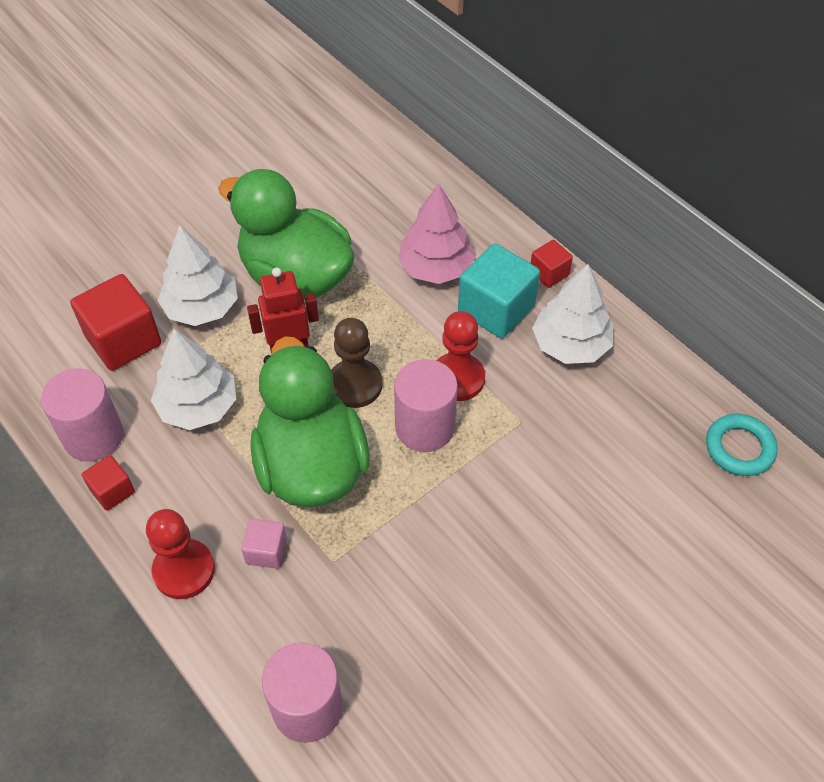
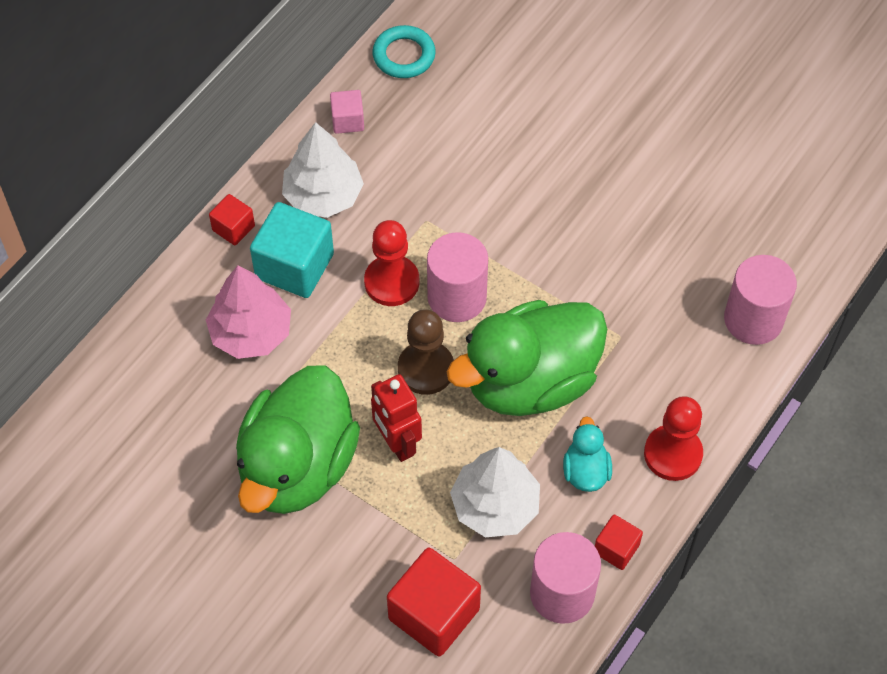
camera: 105 degrees left, 5 degrees up
white tree [158,225,238,326] -> none
pink cube [241,519,287,569] -> pink cube moved to [330,90,364,134]
none -> turquoise duck [563,416,612,492]

